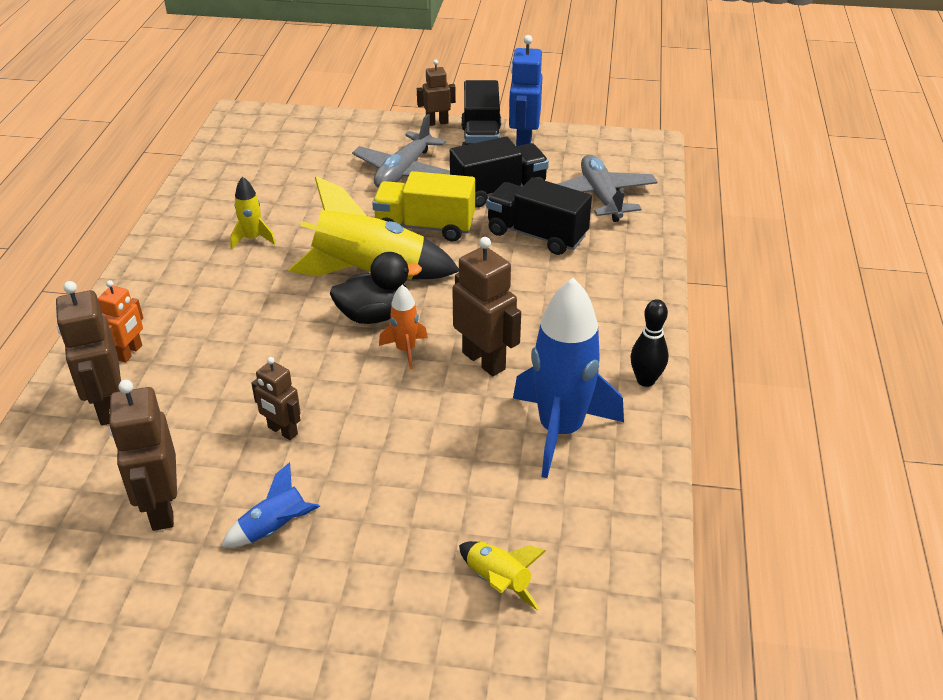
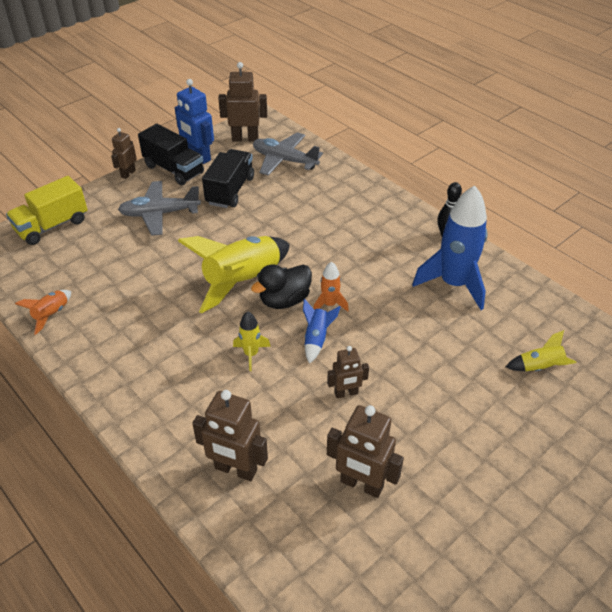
camera: 50 degrees left, 5 degrees up
orange robot [98,280,143,363] -> none
blue rocket [221,462,320,547] -> blue rocket moved to [303,299,341,364]
yellow rocket [230,177,276,249] -> yellow rocket moved to [233,311,271,371]
black duck [330,252,422,324] -> black duck turned 150 degrees counterclockwise [251,264,312,309]
grey plane [352,114,450,188] -> grey plane turned 105 degrees clockwise [118,181,201,236]
yellow truck [372,171,475,241] -> yellow truck moved to [6,176,88,245]
brown robot [452,237,521,376] -> brown robot moved to [218,62,267,141]
black truck [486,177,592,255] -> none
none -> orange rocket [15,290,71,335]

